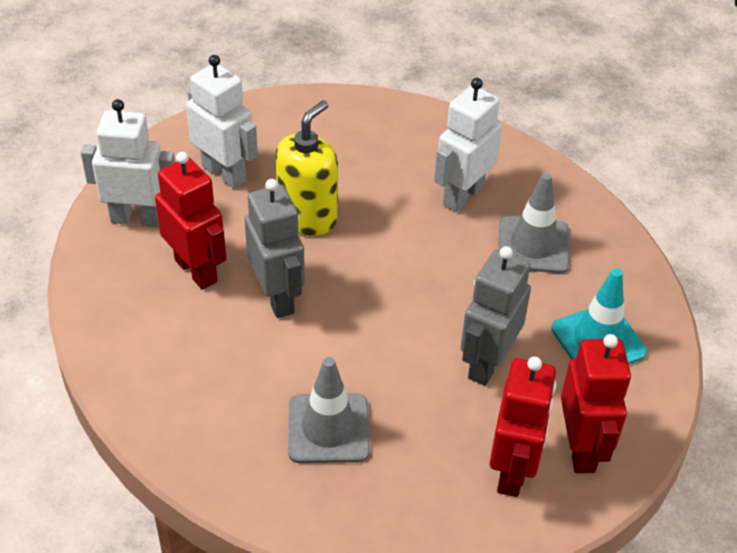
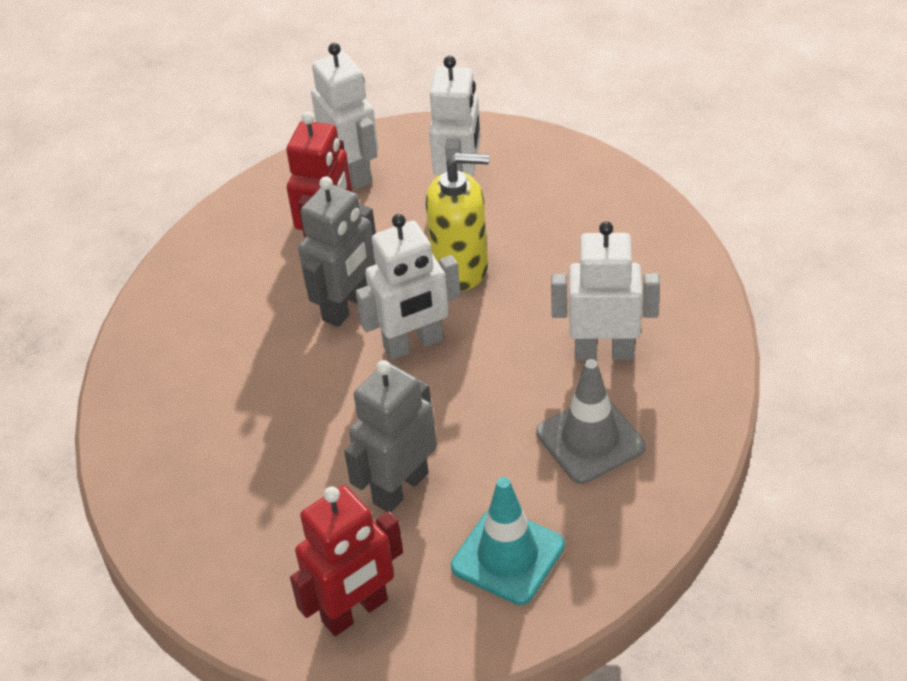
camera: 60 degrees right, 0 degrees up
grey traffic cone [288,357,370,463] -> none
grey robot [461,246,531,386] -> grey robot turned 45 degrees counterclockwise [344,360,437,512]
red robot [490,357,557,497] -> none
none -> white robot [356,214,461,360]

